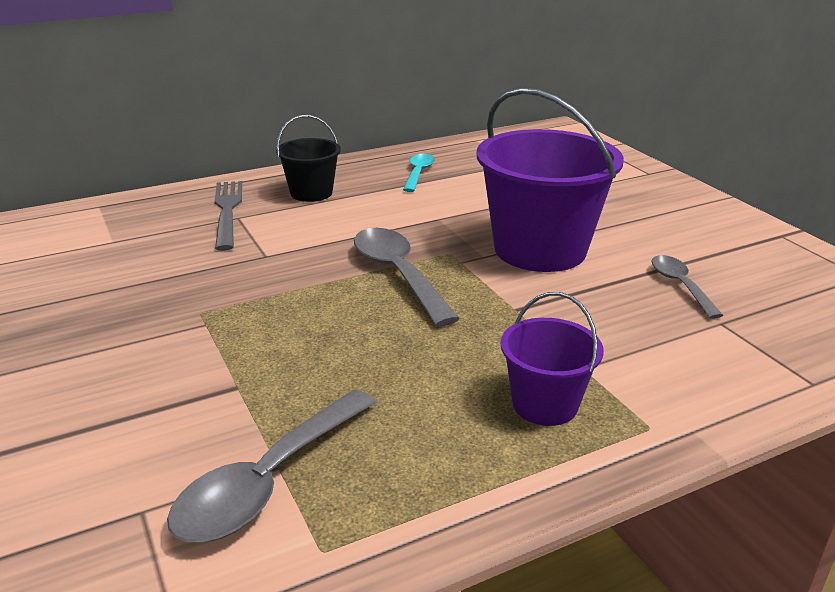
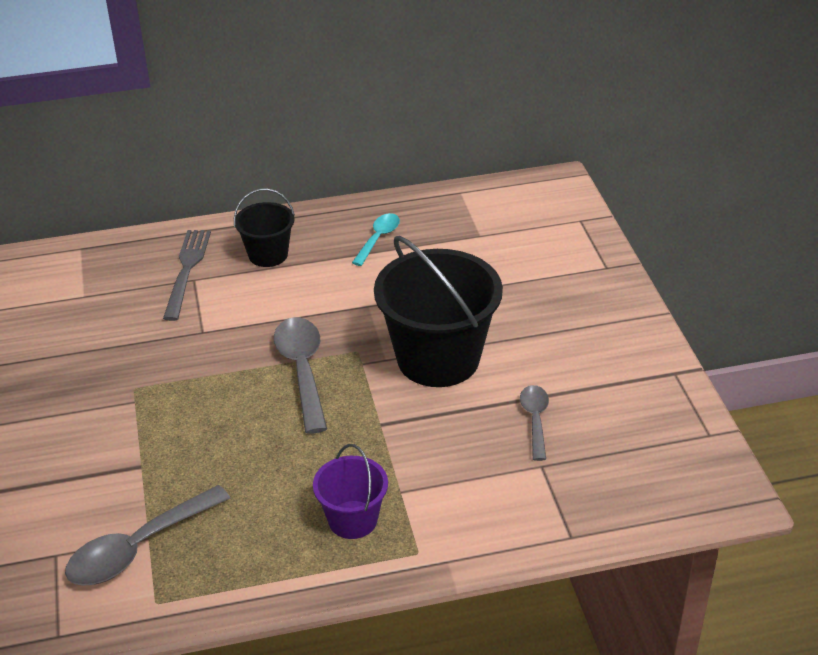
camera: 15 degrees right, 10 degrees up
purple bucket [477,88,624,272] -> black bucket [374,236,503,387]

